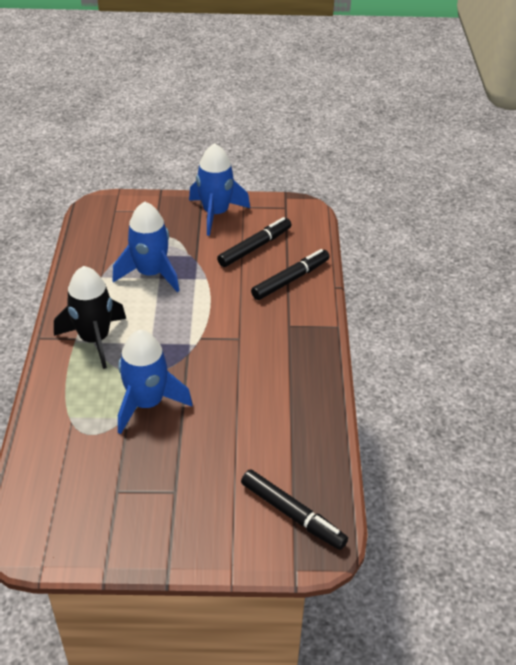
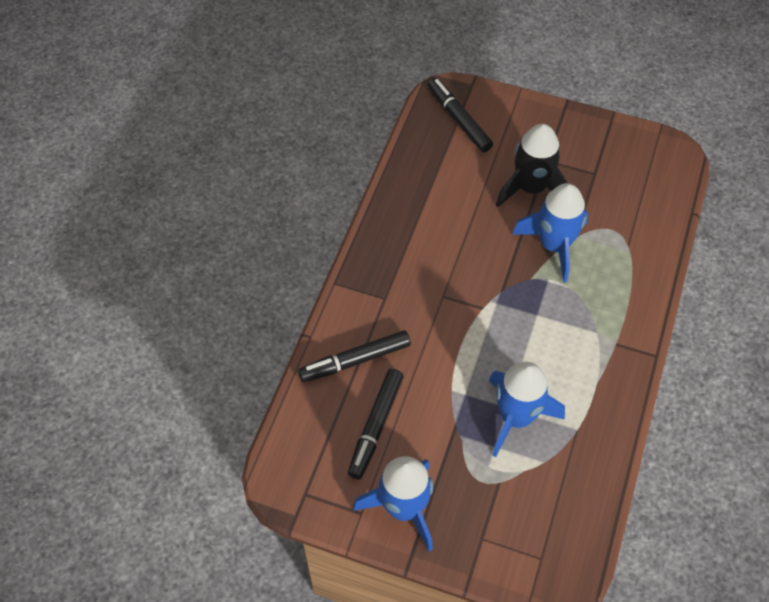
camera: 160 degrees left, 15 degrees up
black rocket [54,266,126,369] -> black rocket moved to [496,124,568,207]
black marker [217,217,292,267] -> black marker turned 45 degrees counterclockwise [348,369,403,479]

